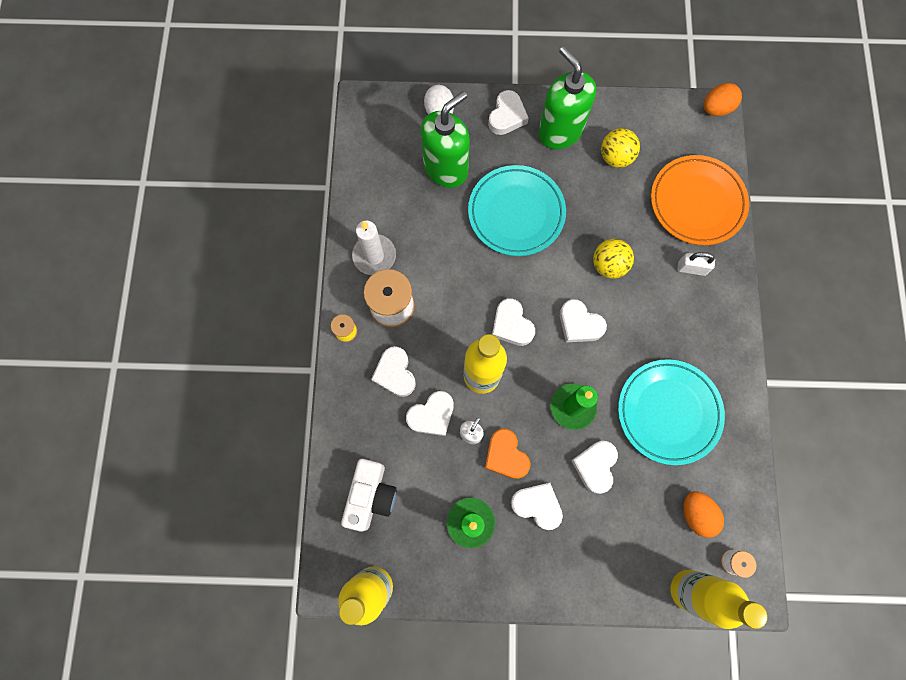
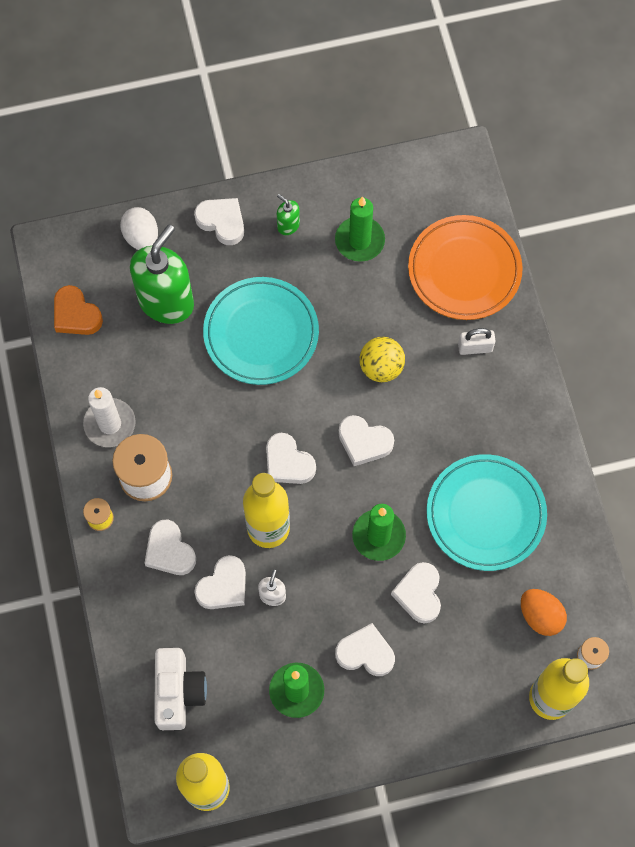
camera: 15 degrees left, 5 degrees down
orange heart [485,429,531,479] -> orange heart moved to [54,285,103,335]
white heart [488,90,529,135] -> white heart turned 60 degrees counterclockwise [194,198,244,245]
green soap dispenser [538,46,596,149] -> green soap dispenser [277,194,300,235], size x0.43
yellow ball [601,128,640,168] -> green candle [335,196,385,262]
orange egg [704,83,742,116] -> none

